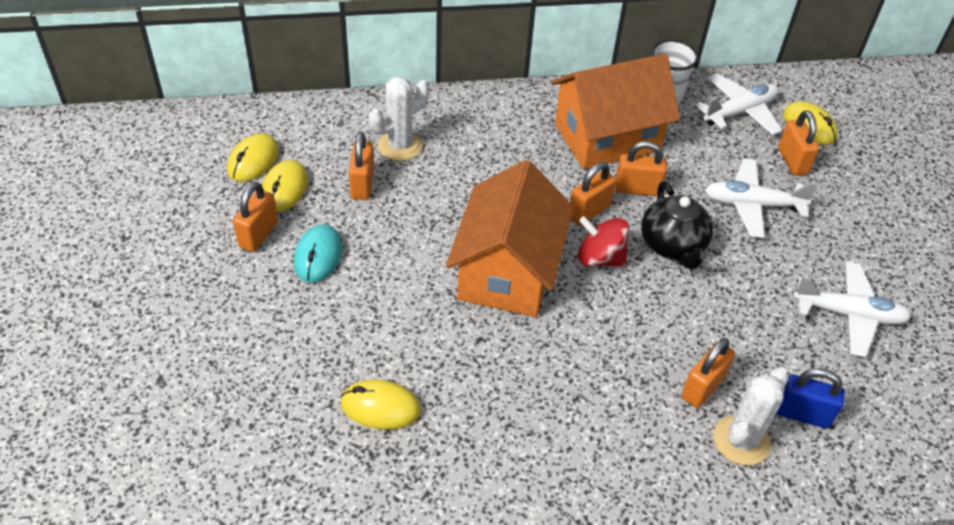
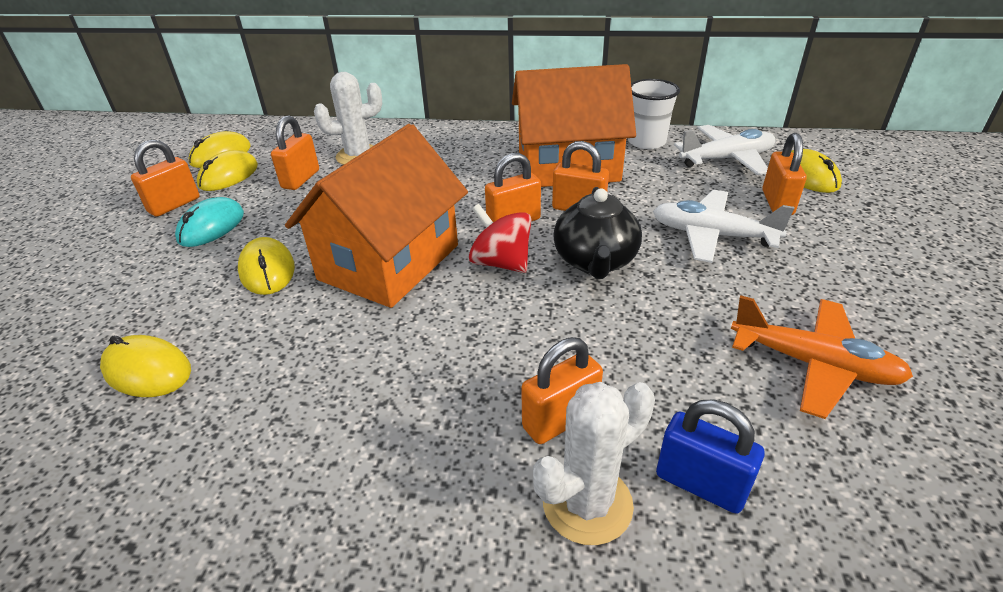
camera: 20 degrees right, 10 degrees down
white plane [793,262,912,357] -> orange plane [731,295,913,419]
none -> yellow mouse [238,237,295,295]

